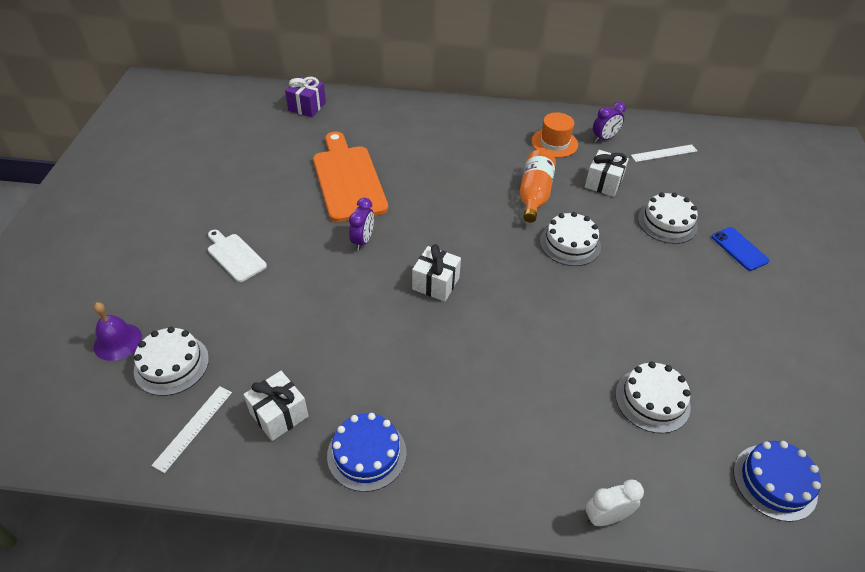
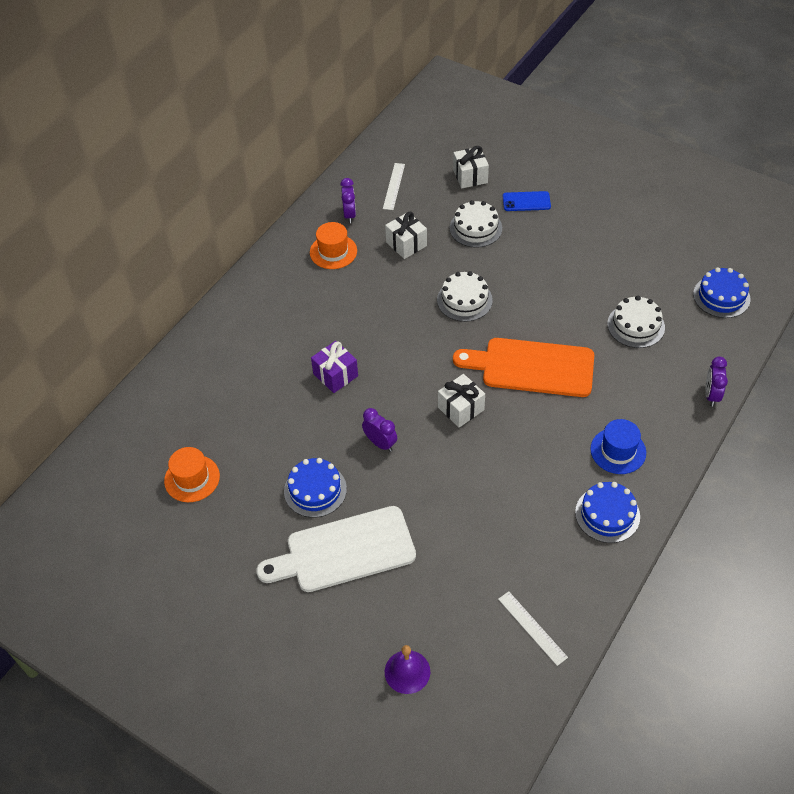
camera: 60 degrees left, 5 degrees up
white cake [134,327,209,396] -> none
white cutting board [208,230,267,282] -> white cutting board [256,506,416,592], size x1.89
white gift [243,371,309,441] -> white gift moved to [453,146,489,188]
purple gift [285,76,326,117] -> purple gift moved to [311,341,358,393]
orange cutting board [313,132,388,222] -> orange cutting board moved to [453,338,594,397]
orange bottle [520,150,556,223] -> none
white clock [585,479,644,526] -> purple clock [705,357,728,407]
none -> orange hat [164,447,220,502]
none -> blue cake [284,458,347,518]
none -> blue hat [590,419,646,474]

